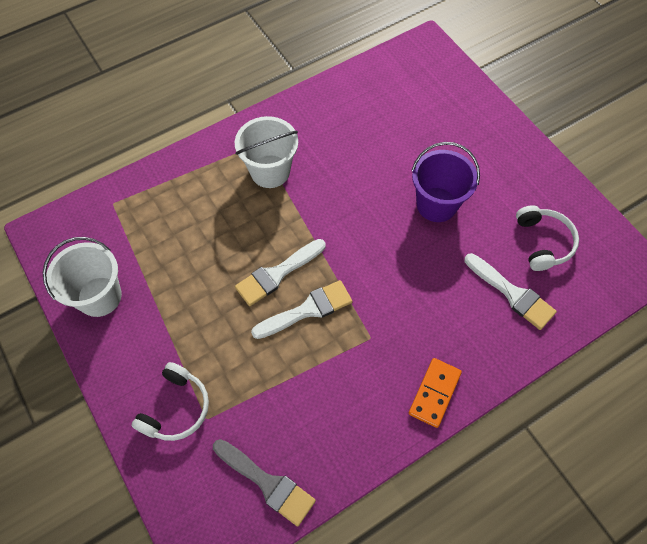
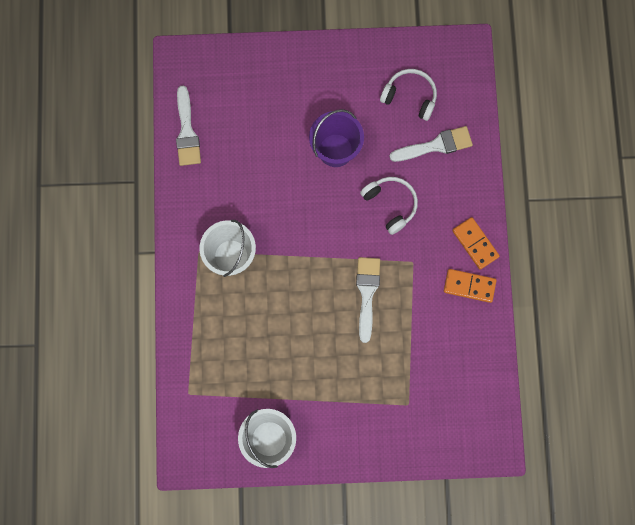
camera: 60 degrees left, 15 degrees up
white headphones [131,362,209,441] -> white headphones moved to [360,177,418,235]
grey brush [213,439,316,527] -> none
white brush [235,239,326,306] -> white brush moved to [176,85,201,166]
none -> orange domino [444,269,497,303]

